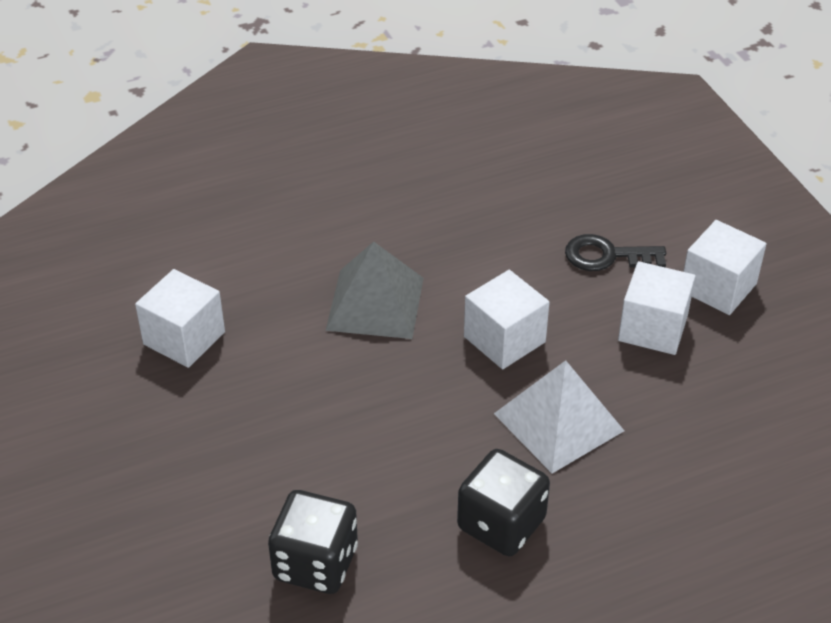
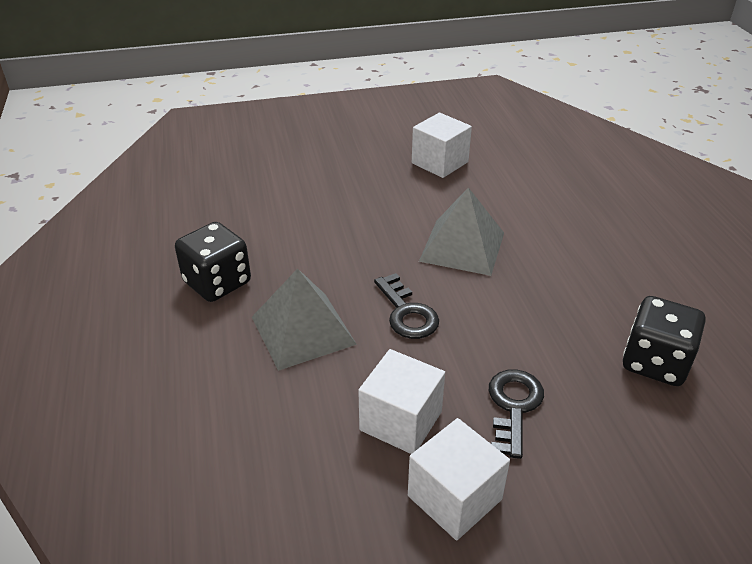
camera: 100 degrees right, 5 degrees down
black dice [268,490,358,594] -> black dice moved to [623,296,705,386]
white cube [464,270,550,369] -> black key [374,273,439,339]
white pyramid [494,360,624,473] -> grey pyramid [252,268,357,371]

